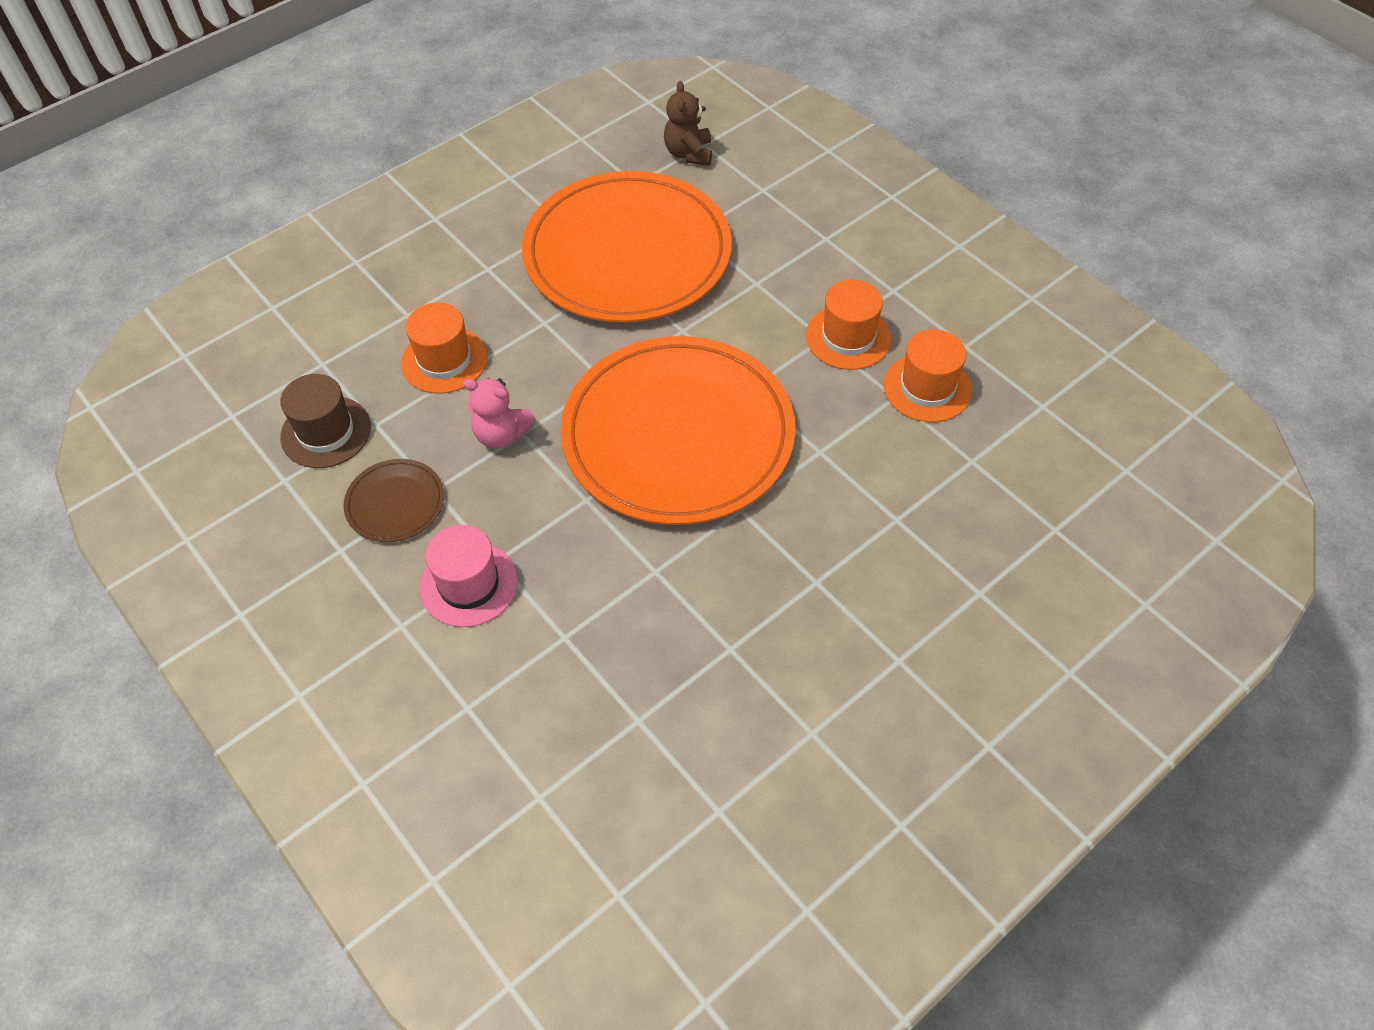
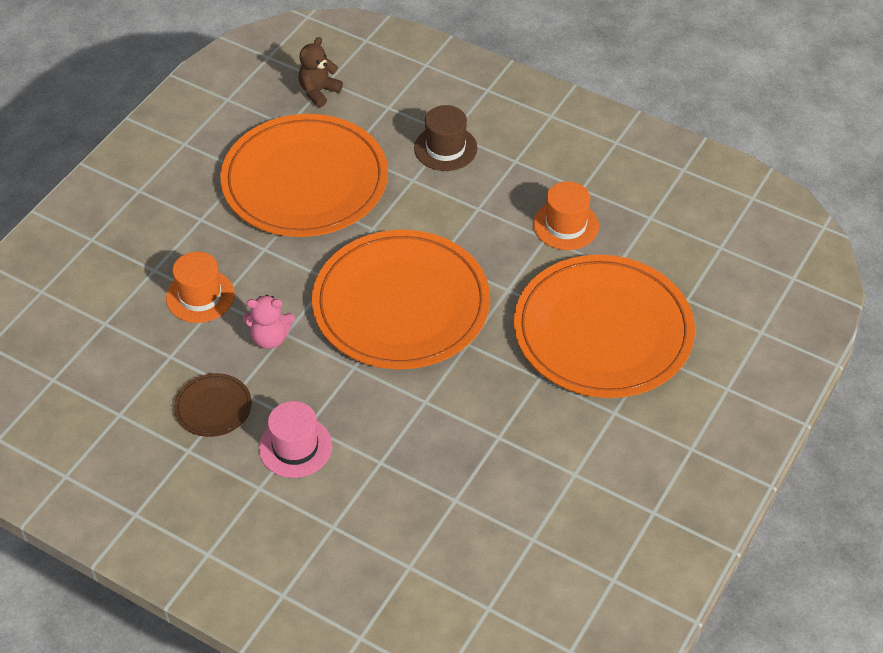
camera: 20 degrees left, 5 degrees down
brown hat [280,374,371,468] -> brown hat moved to [414,105,477,171]
brown teddy bear [664,81,712,166] -> brown teddy bear turned 60 degrees clockwise [299,37,343,107]
orange hat [806,279,891,370] -> none
none -> orange plate [514,255,695,398]

